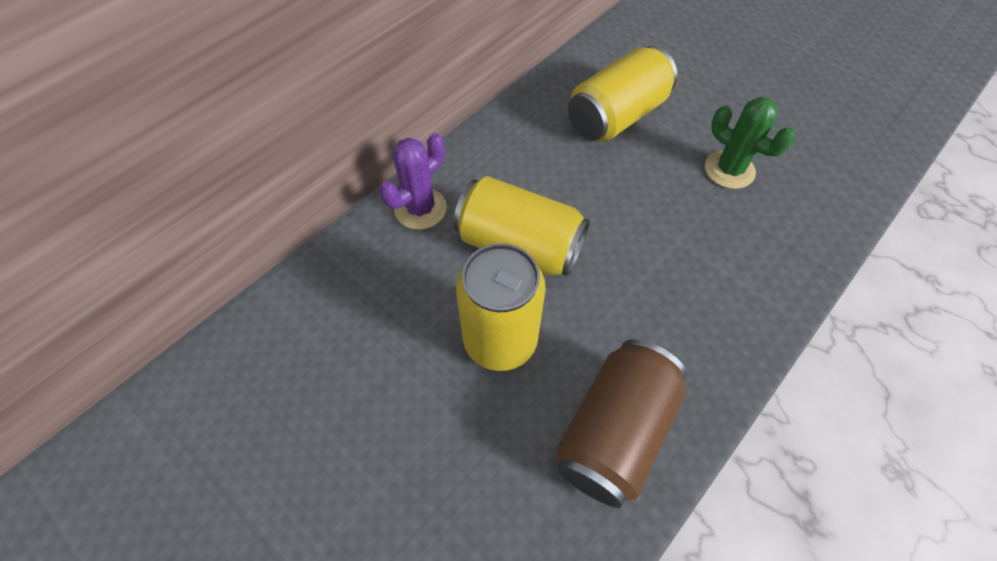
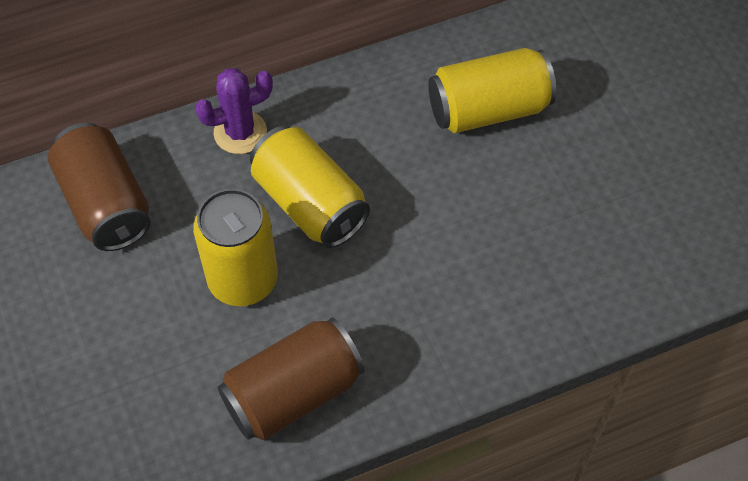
camera: 25 degrees right, 0 degrees up
green cactus [705,97,795,189] -> none
none -> brown can [48,123,151,251]

